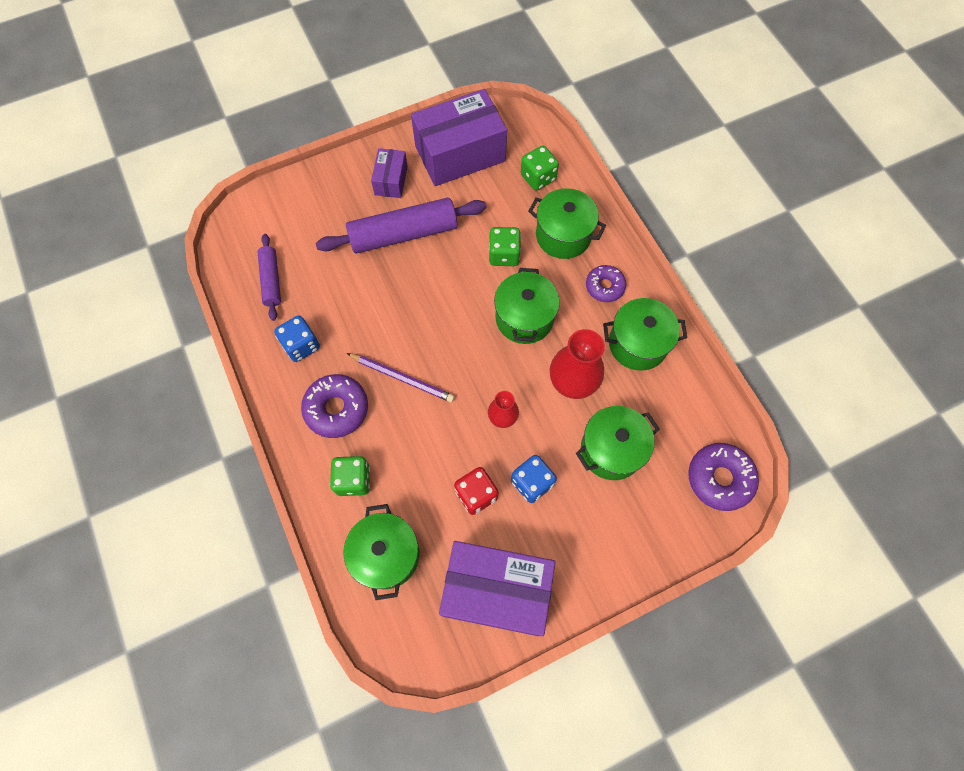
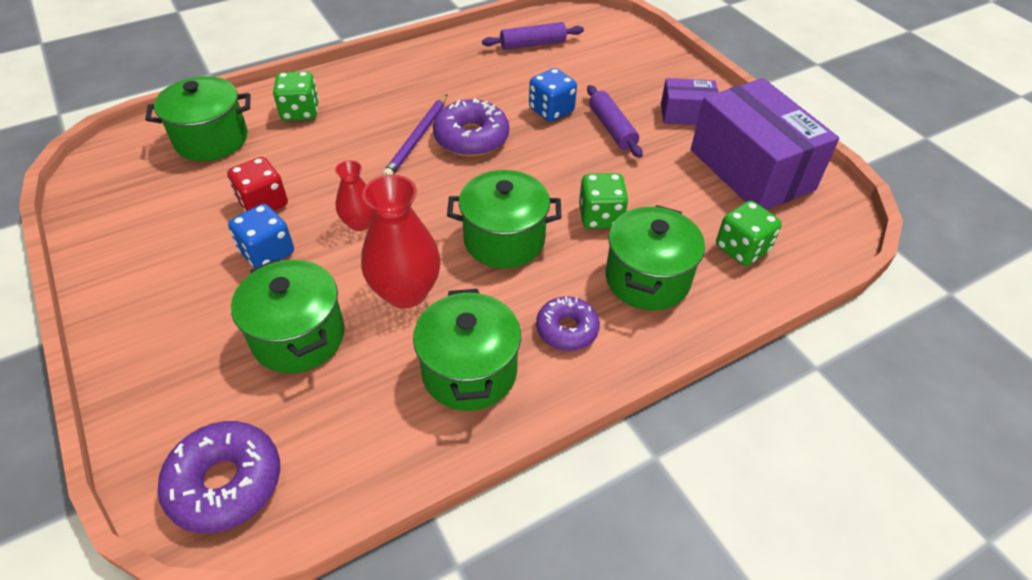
camera: 85 degrees right, 20 degrees down
blue dice [274,315,320,362] -> blue dice moved to [529,68,577,122]
purple donut [301,374,368,438] -> purple donut moved to [433,98,509,157]
purple rolling pin [316,198,487,253] -> purple rolling pin [587,85,643,158], size x0.55
purple box [439,541,555,636] -> none

